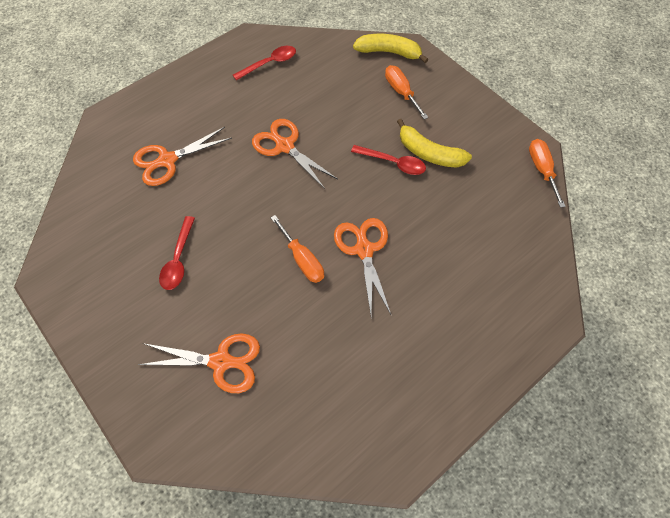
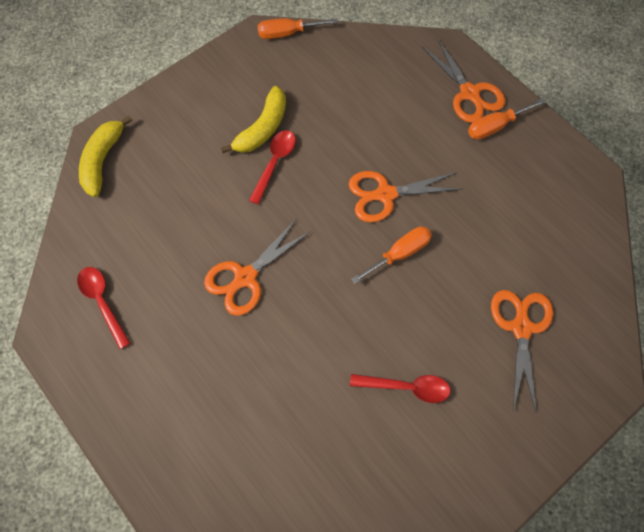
camera: 90 degrees left, 5 degrees up
orange scissors [133,127,232,186] -> orange scissors moved to [422,38,506,123]
orange screwdriver [385,65,428,119] -> orange screwdriver moved to [468,99,545,140]

